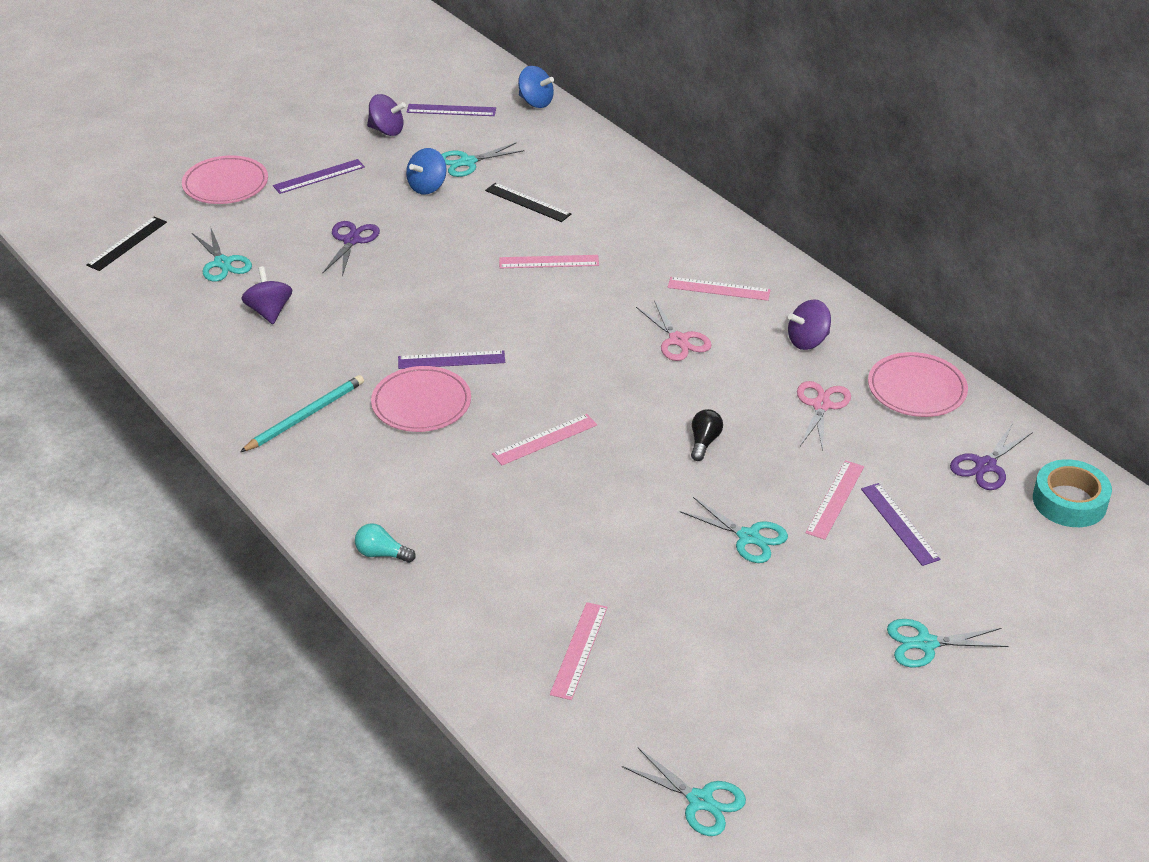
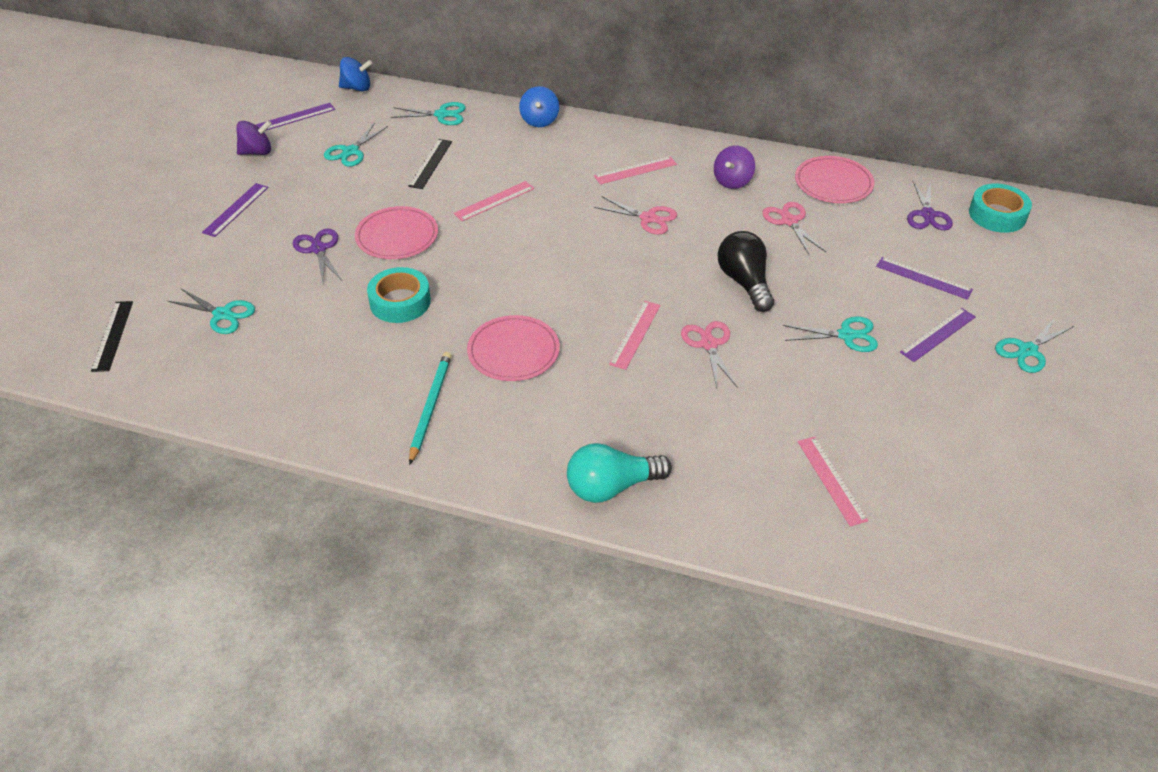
camera: 35 degrees left, 5 degrees up
pink plate [182,155,268,204] -> pink plate moved to [355,206,438,259]
purple spinning top [241,266,292,324] -> none
turquoise light bulb [355,523,416,563] -> turquoise light bulb [567,443,672,503], size x1.83
purple ruler [398,350,505,369] -> purple ruler moved to [900,308,976,362]
blue spinning top [406,148,447,194] -> blue spinning top moved to [519,86,559,127]
black ruler [485,183,571,222] -> black ruler turned 75 degrees counterclockwise [408,139,452,189]
turquoise scissors [622,748,746,836] -> turquoise scissors moved to [391,102,466,125]
black light bulb [691,409,723,461] -> black light bulb [718,231,774,312], size x1.83
pink ruler [805,460,864,540] -> none
none -> turquoise tape [367,267,431,323]
none -> pink scissors [681,321,737,389]

